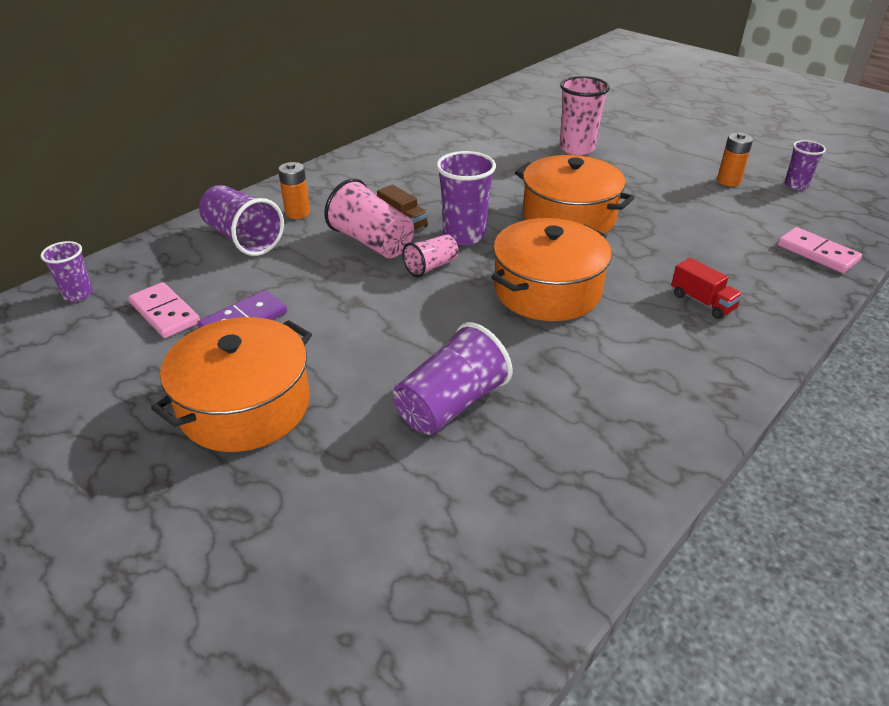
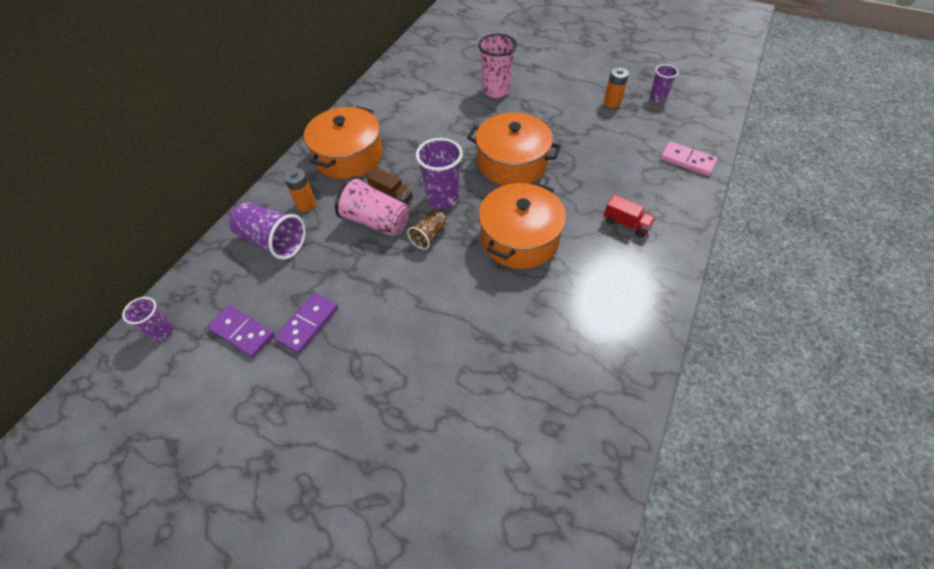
camera: 15 degrees left, 15 degrees up
pink domino [128,282,200,338] -> purple domino [207,305,275,358]
orange pot [151,317,312,452] -> orange pot moved to [304,106,383,179]
purple cup [393,322,512,435] -> none
pink cup [402,234,458,278] -> brown cup [407,209,448,250]

